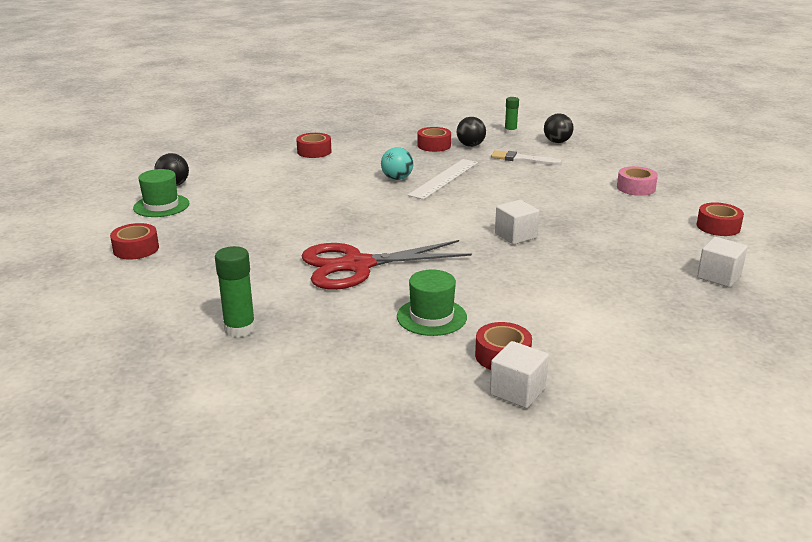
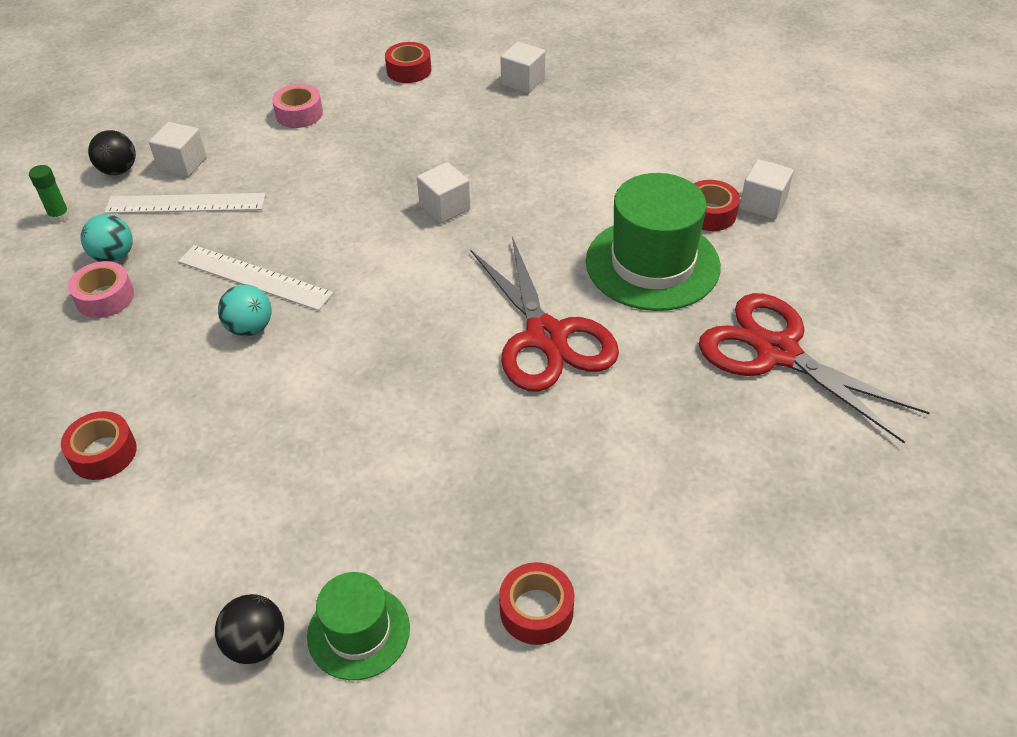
camera: 95 degrees left, 20 degrees up
green glue stick [215,246,256,338] -> none
green hat [397,269,467,336] -> green hat [586,173,721,311], size x1.76
red tape [417,127,451,152] -> pink tape [68,261,134,318]
black ball [457,117,486,147] -> turquoise ball [81,214,133,262]
white brush [491,150,562,165] -> white ruler [104,193,266,214]
none -> white cube [149,122,207,177]
none -> red scissors [699,293,930,444]

